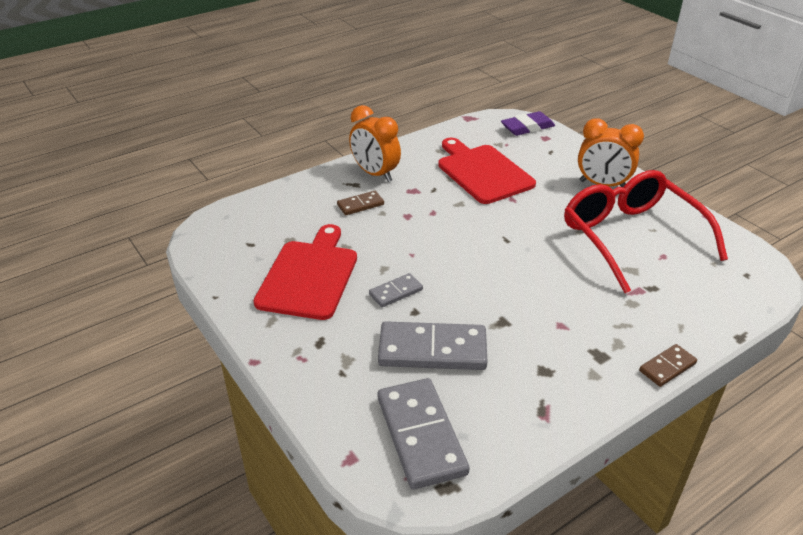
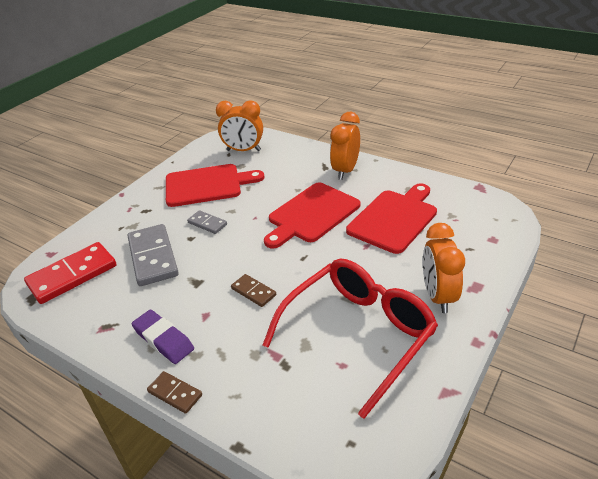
camera: 70 degrees right, 0 degrees up
brown domino [337,191,384,215] -> brown domino moved to [231,274,276,307]
grey domino [378,378,469,489] -> red domino [24,242,116,304]
purple eraser [501,111,555,136] -> purple eraser moved to [131,310,194,364]
none -> orange clock [216,100,263,151]
none -> red cutting board [264,182,360,249]

